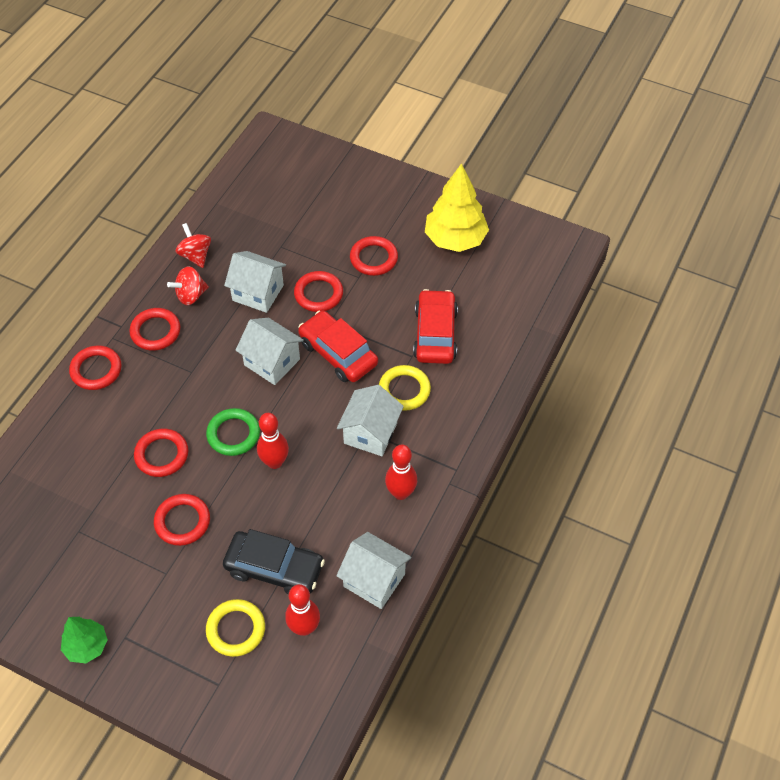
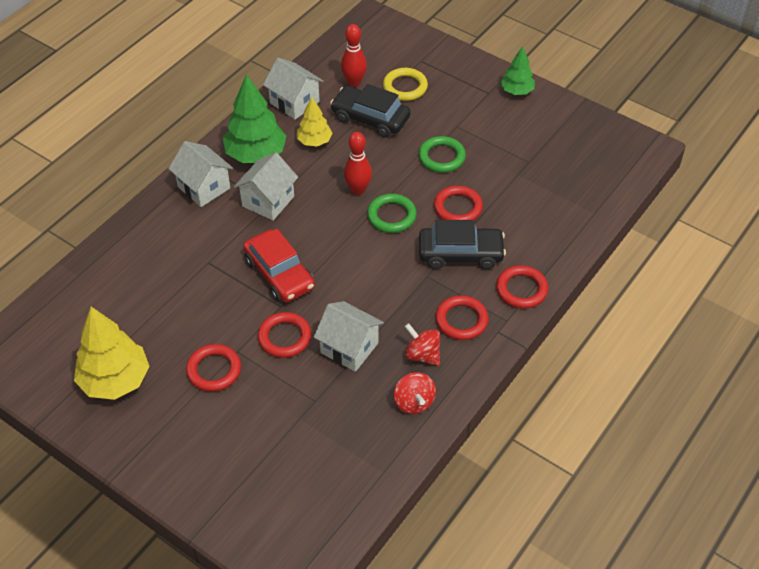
camera: 170 degrees left, 5 degrees down
red ring [154,494,210,546] -> green ring [418,136,466,173]
red spinning top [167,266,209,305] -> red spinning top turned 120 degrees counterclockwise [405,323,440,366]
white house [236,318,304,385] -> white house moved to [168,141,233,207]
yellow ring [379,365,431,411] -> none
red bowling pin [385,444,417,500] -> green tree [223,74,286,163]
red car [413,289,458,364] -> none
none -> yellow tree [297,97,332,146]
none -> black car [419,220,506,269]

